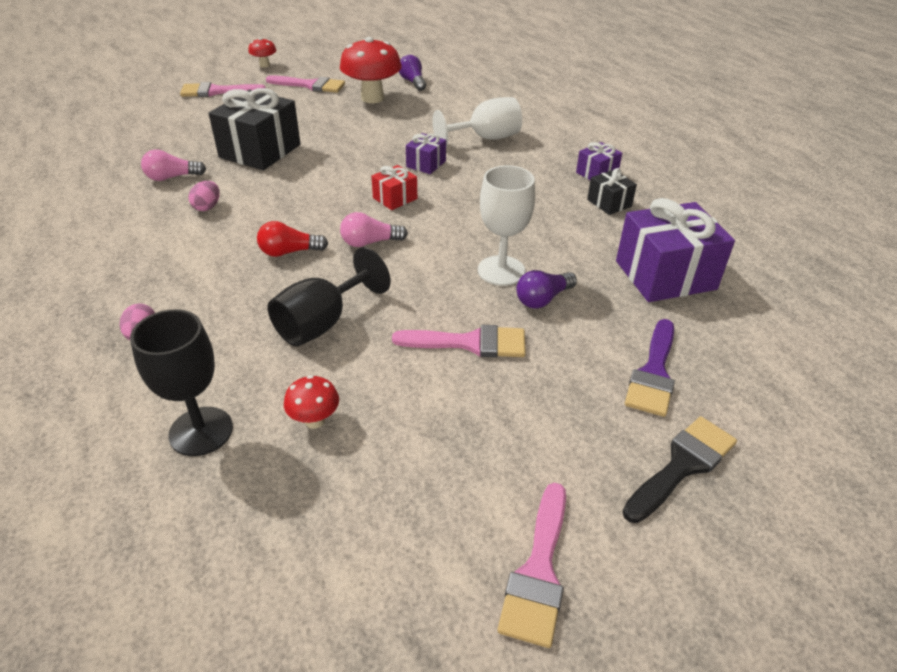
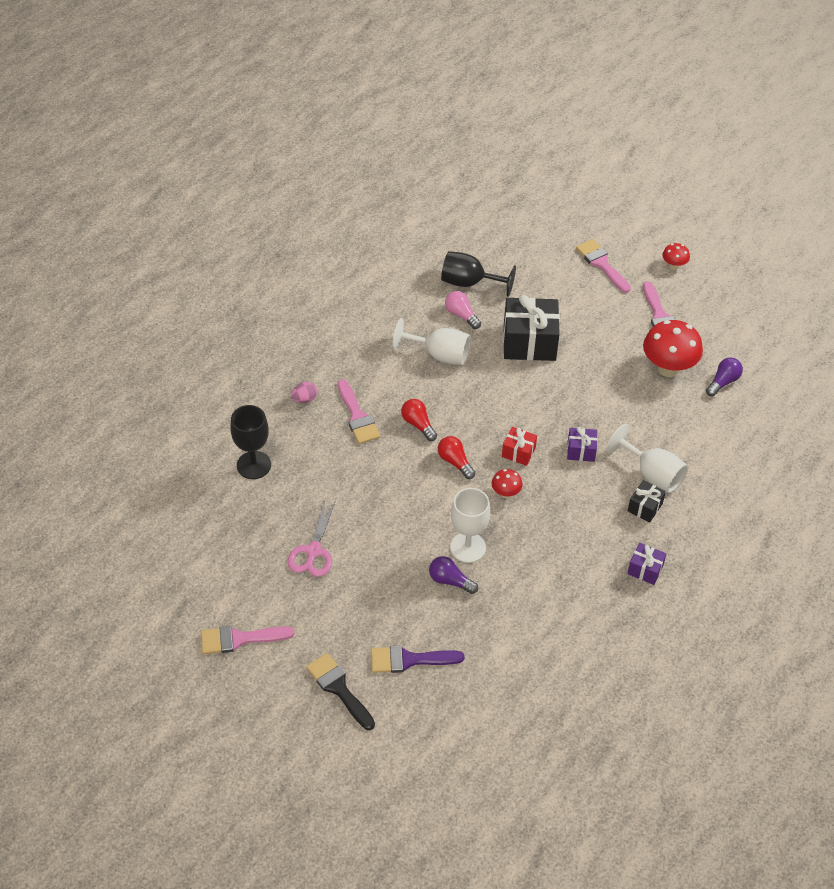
camera: 65 degrees right, 10 degrees up
pink egg [188,181,220,211] -> white goblet [392,318,470,365]
black goblet [268,247,391,346] -> black goblet moved to [441,251,516,297]
red mushroom [284,375,339,429] -> red mushroom moved to [492,469,523,498]
pink light bulb [340,212,408,247] -> red light bulb [438,436,475,479]
pink brush [392,325,526,358] -> pink brush moved to [338,379,380,444]
black gift [587,168,637,215] -> black gift moved to [628,480,666,523]
purple gift [616,198,735,302] -> none
black brush [622,416,737,523] -> black brush turned 150 degrees counterclockwise [306,653,375,730]
none -> pink scissors [287,500,336,577]

